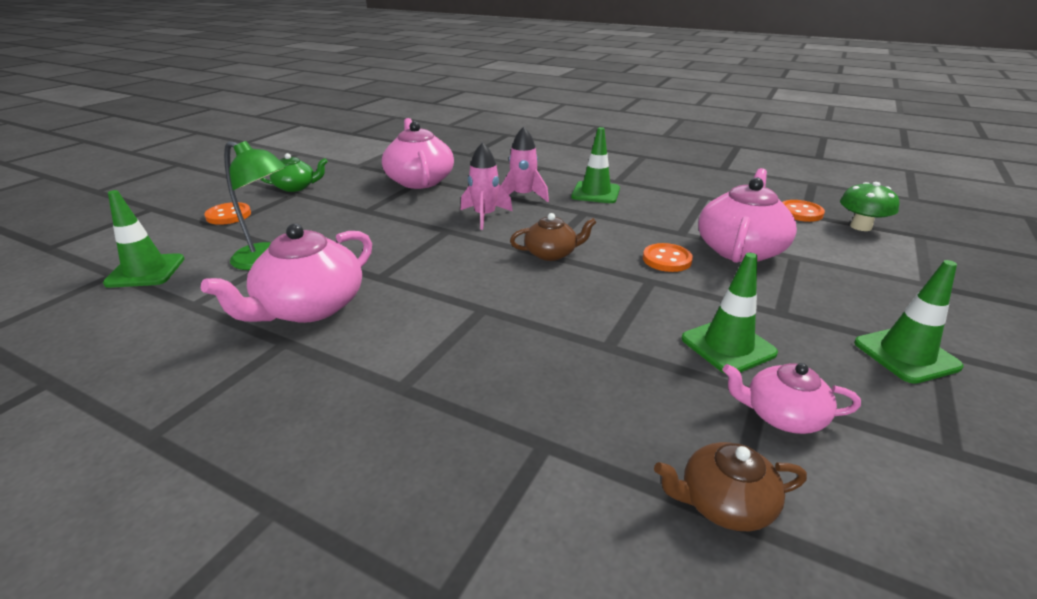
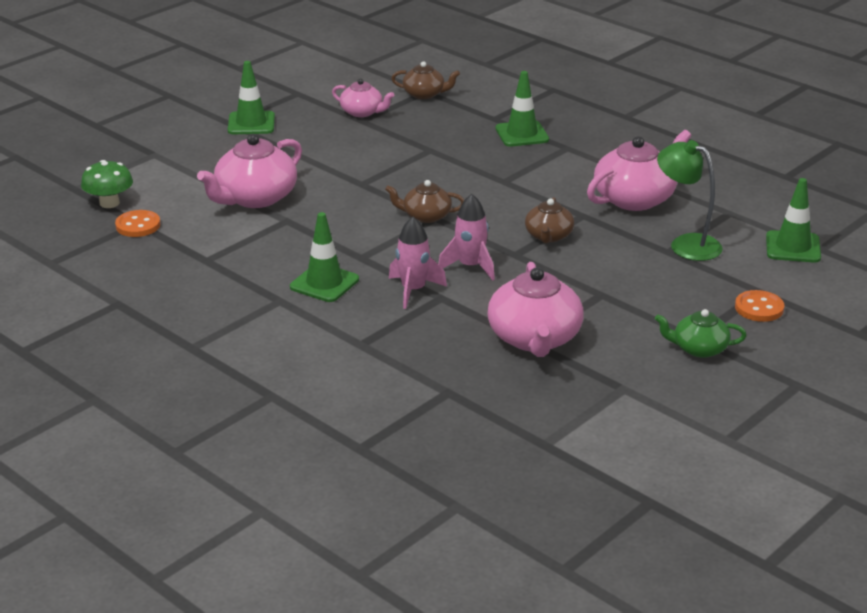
camera: 165 degrees left, 0 degrees up
orange button [643,243,693,272] -> none
green traffic cone [682,253,778,374] -> green traffic cone moved to [495,71,549,146]
none -> brown teapot [525,197,574,243]

